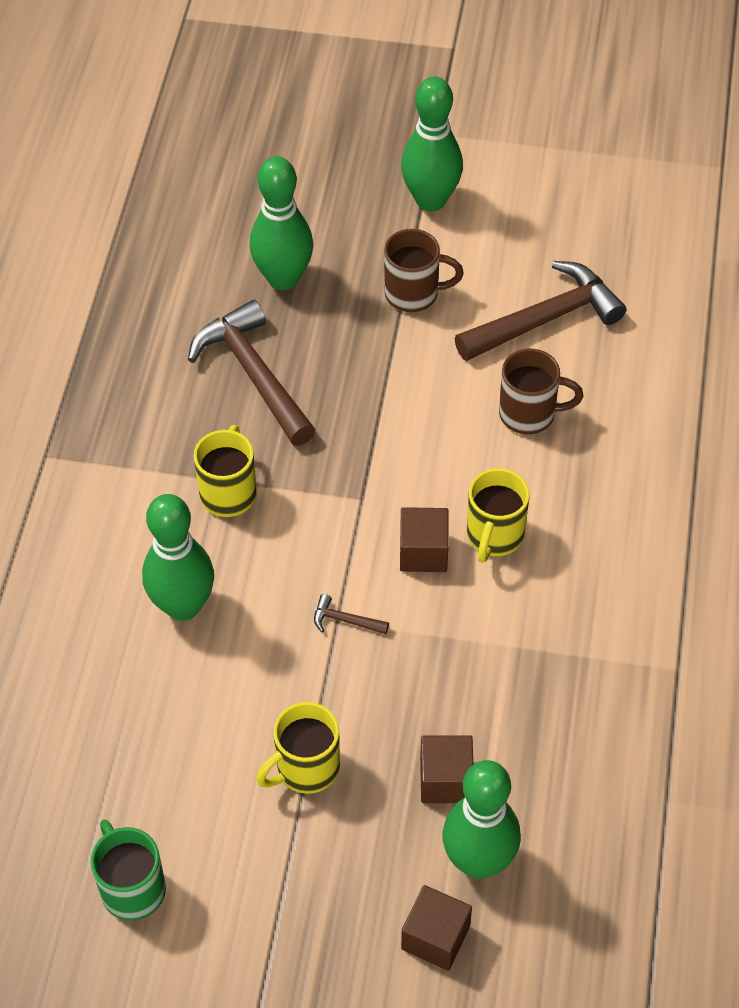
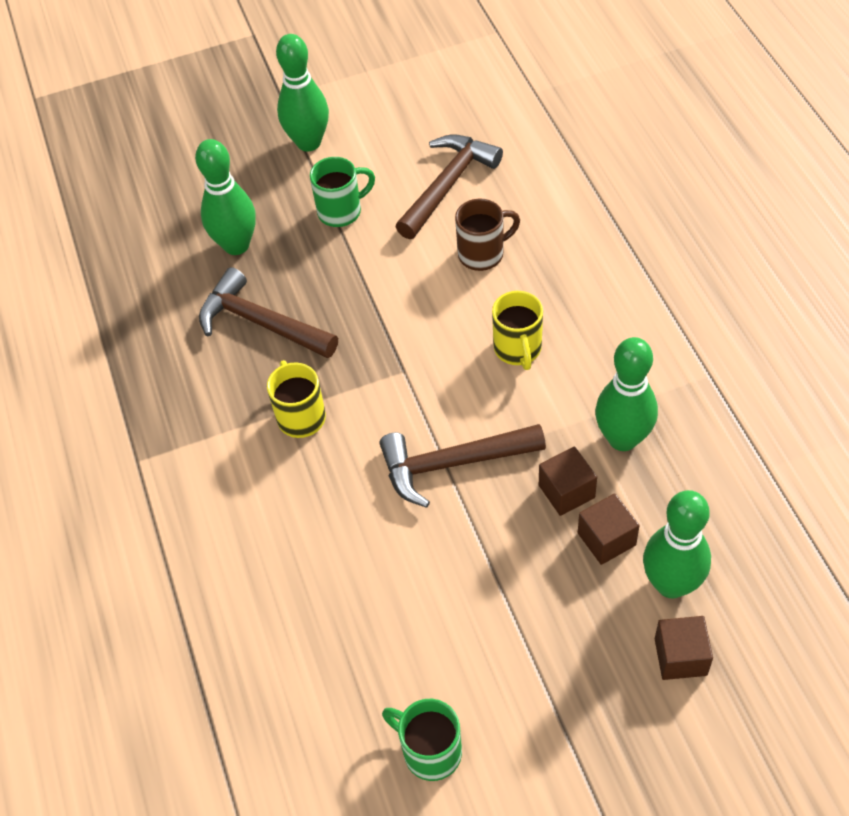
camera: 25 degrees left, 0 degrees up
green bowling pin [142,494,214,621] -> green bowling pin moved to [595,337,658,451]
yellow mug [256,702,340,794] -> none
brown hammer [314,594,389,634] -> brown hammer [379,424,546,508], size x2.48
brown mug [384,229,464,312] -> green mug [310,157,375,227]
brown cube [400,507,448,572] -> brown cube moved to [539,447,597,516]

